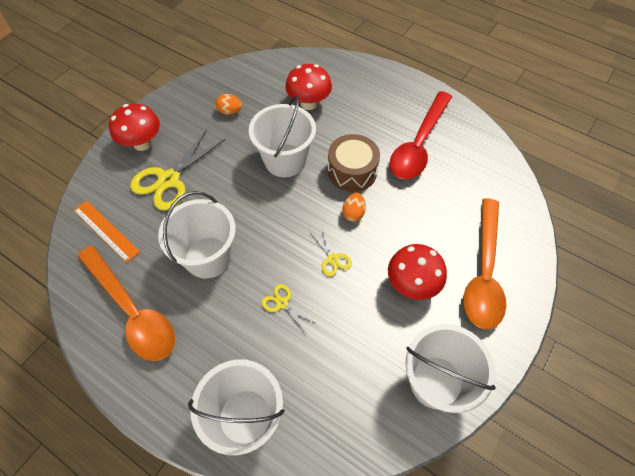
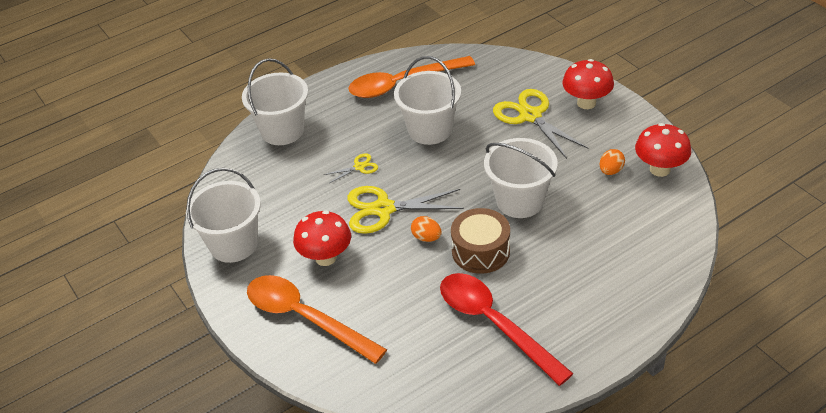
camera: 115 degrees right, 15 degrees down
orange ruler [74,200,140,263] -> none
red mushroom [285,64,332,110] -> red mushroom moved to [635,123,691,177]
yellow scissors [312,228,352,276] -> yellow scissors [347,186,464,234], size x2.08

